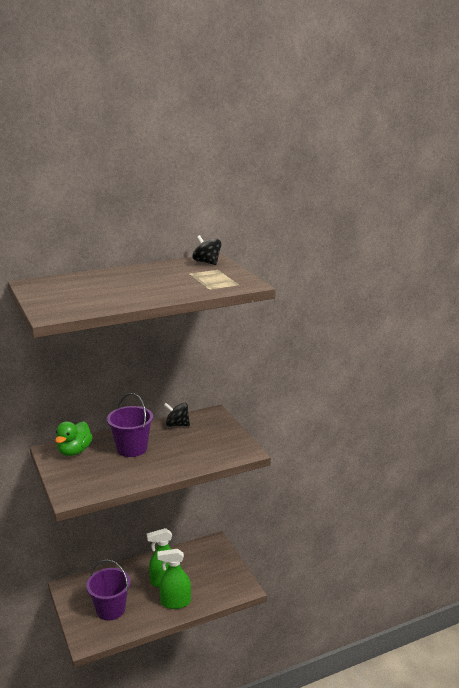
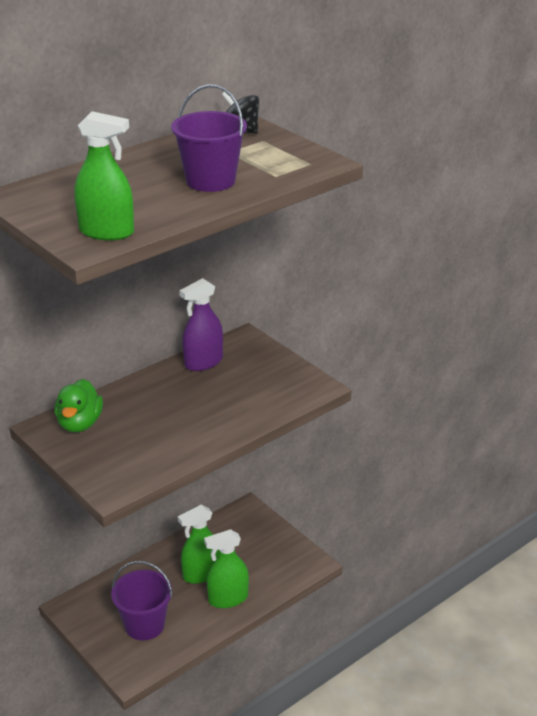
camera: 15 degrees left, 10 degrees up
purple bucket [107,393,153,457] -> purple bucket moved to [171,84,247,192]
black spinning top [164,403,190,427] -> purple spray bottle [179,278,223,371]
none -> green spray bottle [74,111,134,240]

